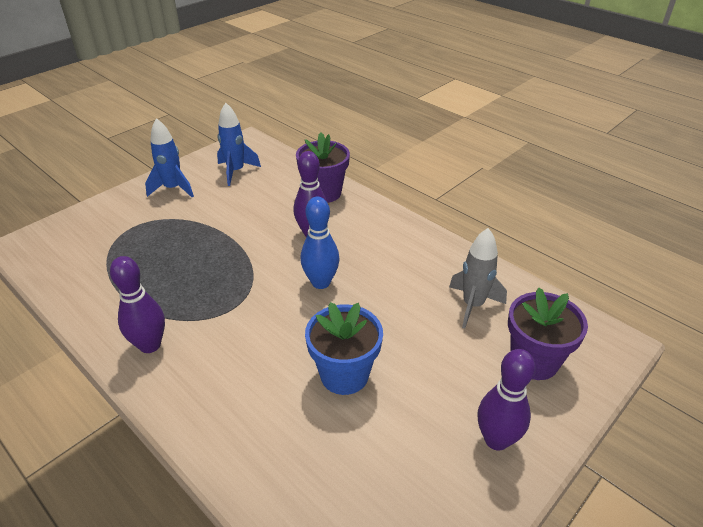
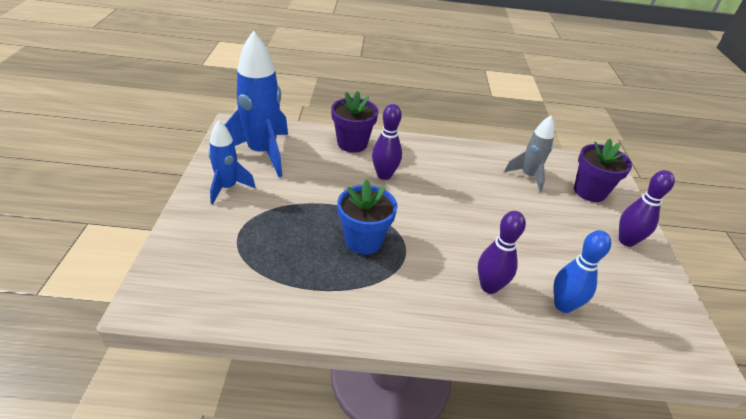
camera: 45 degrees left, 0 degrees up
purple bowling pin [110,256,165,353] -> purple bowling pin moved to [478,211,526,294]
blue rocket [217,103,261,186] -> blue rocket [225,31,288,177], size x1.73
blue bowling pin [300,197,340,289] -> blue bowling pin moved to [554,230,611,313]
blue flower pot [305,302,383,395] -> blue flower pot moved to [337,179,397,255]

